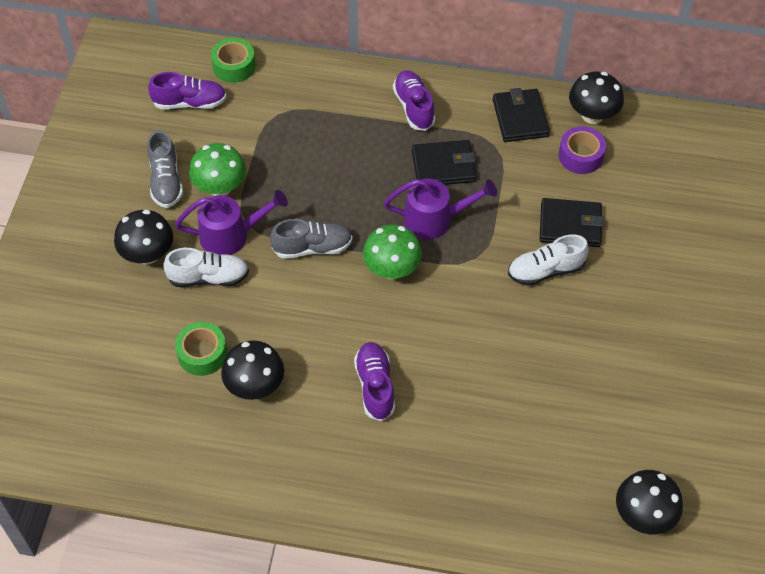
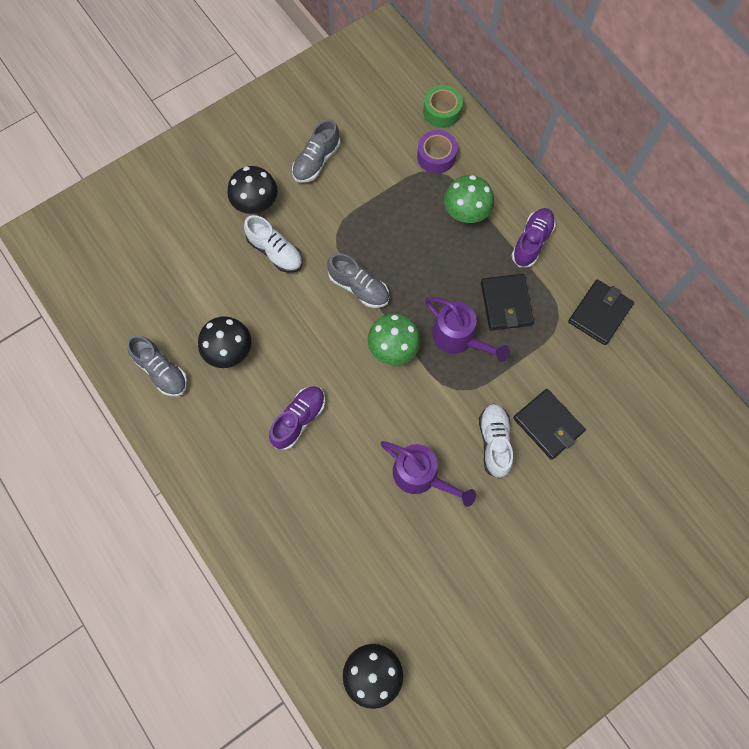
camera: 45 degrees right, 15 degrees up
purple shoe [148,72,226,109] -> none
purple watering can [175,190,288,255] -> purple watering can moved to [381,441,476,507]
green tape [175,322,227,376] -> none
green mushroom [189,143,246,196] -> green mushroom moved to [444,175,494,223]
black wallet [412,140,476,185] -> black wallet turned 45 degrees clockwise [481,274,534,330]
white shoe [508,235,589,286] -> white shoe turned 60 degrees clockwise [479,403,513,479]
purple tape [559,126,606,174] -> purple tape moved to [417,130,457,174]
black mushroom [569,71,624,124] -> none
none -> grey shoe [127,335,187,396]

